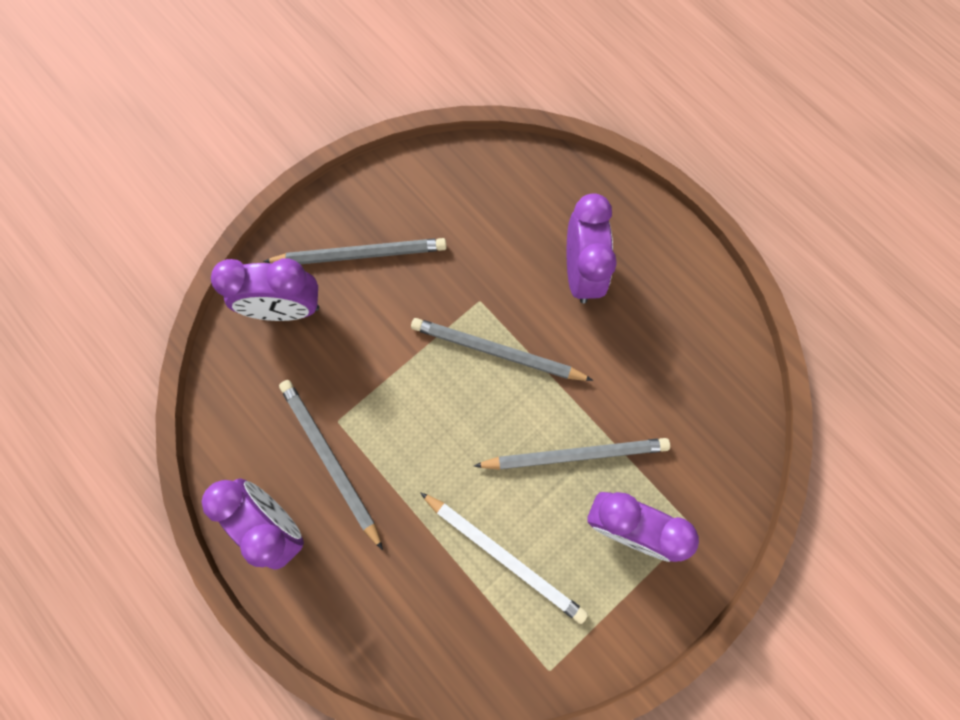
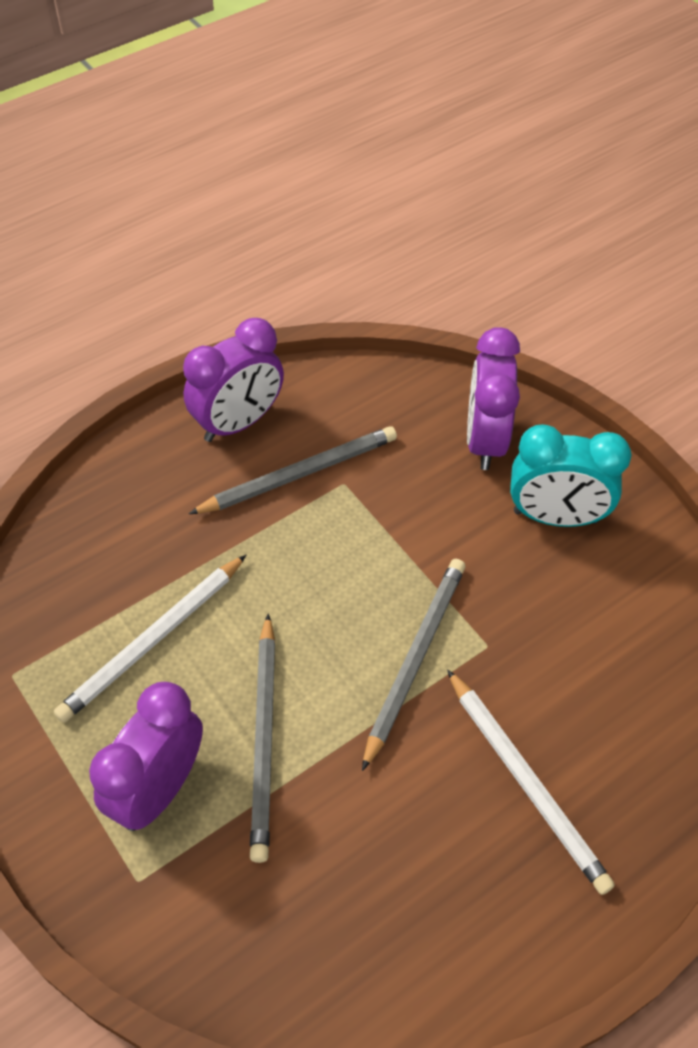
camera: 95 degrees right, 20 degrees down
grey pencil [263,238,447,264] -> turquoise clock [510,425,632,527]
purple clock [567,193,617,303] -> white pencil [447,669,615,895]

